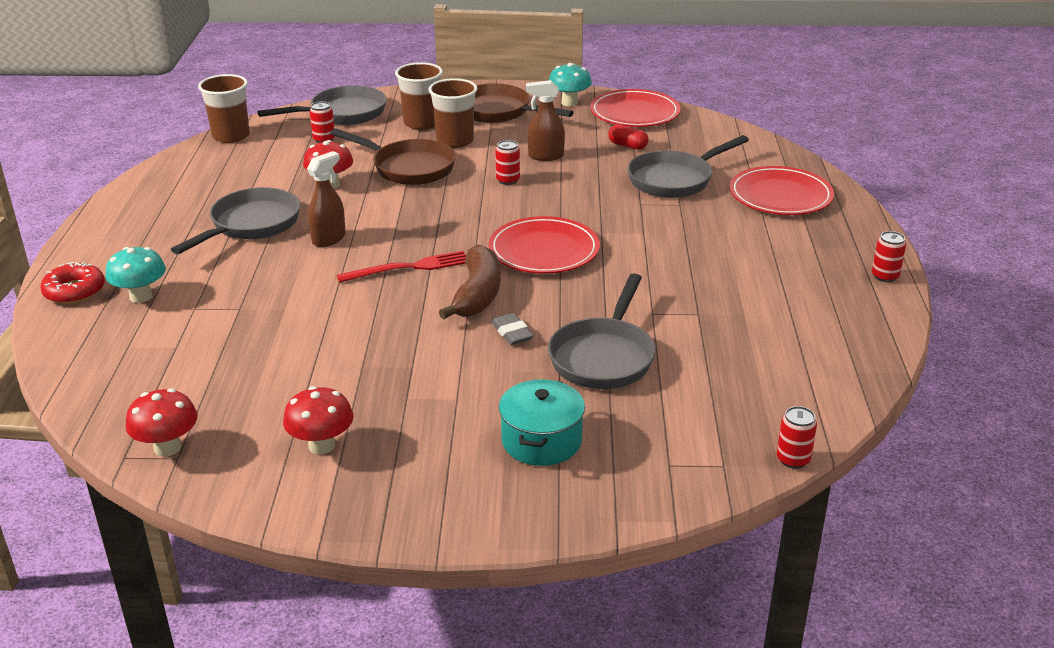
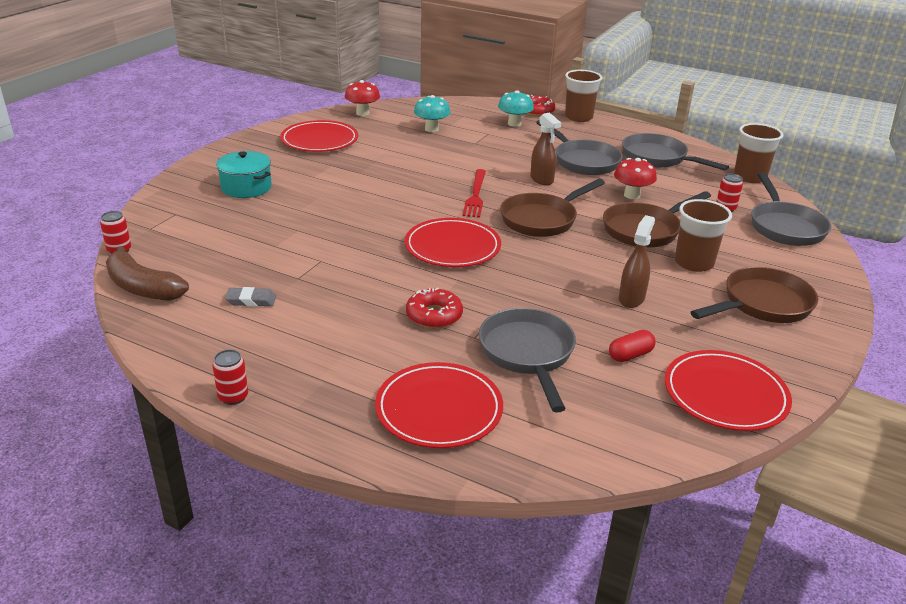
camera: 115 degrees right, 0 degrees up
red mushroom [283,386,353,454] -> red plate [280,120,358,152]
brown cup [395,62,443,130] -> brown cup moved to [565,70,602,122]
brown banana [439,245,501,319] -> brown banana moved to [106,246,189,301]
grey eraser [491,313,534,345] -> grey eraser moved to [225,287,276,307]
red can [495,140,520,185] -> none
grey pan [548,274,656,389] -> grey pan moved to [622,133,729,171]
turquoise mushroom [549,63,592,106] -> turquoise mushroom moved to [414,95,450,132]
none -> red donut [406,288,463,328]
none -> brown pan [500,179,605,237]

